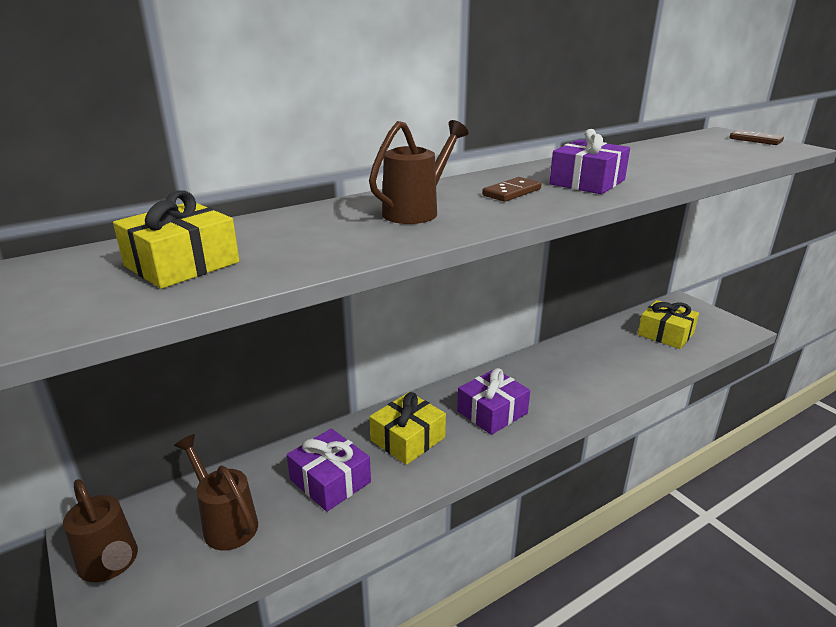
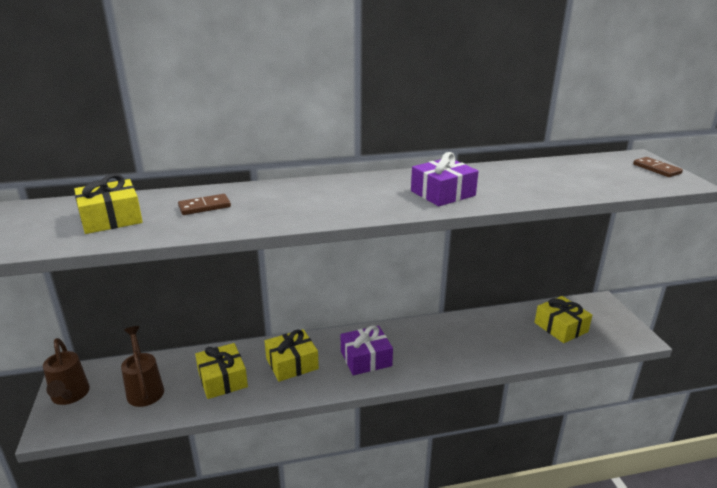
camera: 20 degrees right, 0 degrees up
purple gift [287,428,371,512] -> yellow gift [195,343,248,399]
brown watering can [369,120,469,224] -> none
brown domino [482,177,542,202] -> brown domino moved to [178,194,231,215]

